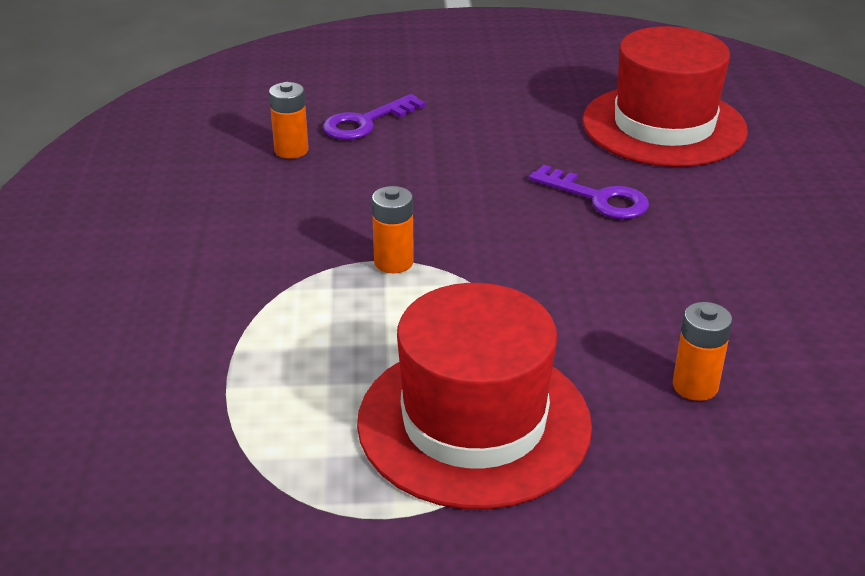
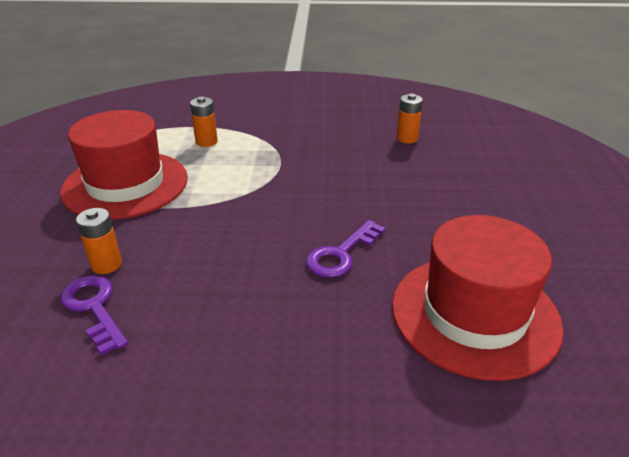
camera: 95 degrees right, 0 degrees up
purple key [323,94,425,140] -> purple key moved to [60,275,128,355]
orange battery [372,186,414,273] -> orange battery moved to [190,97,218,147]

